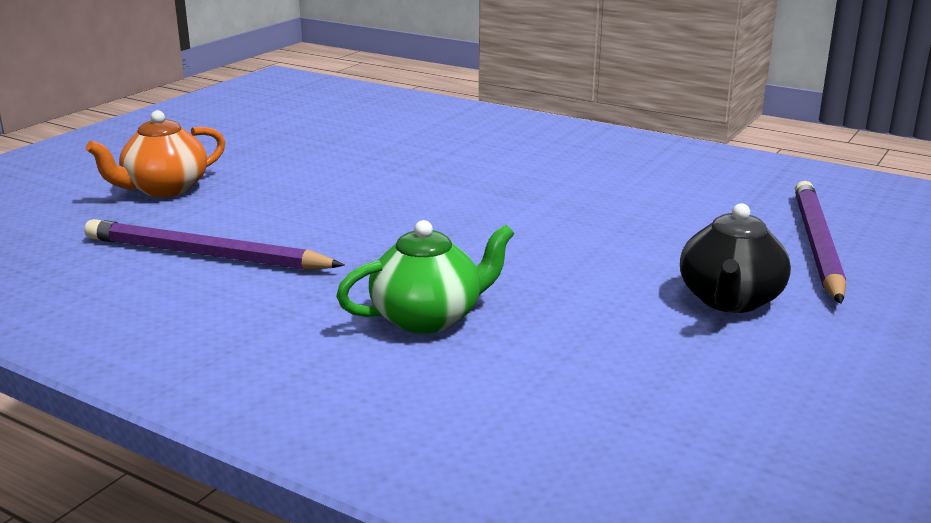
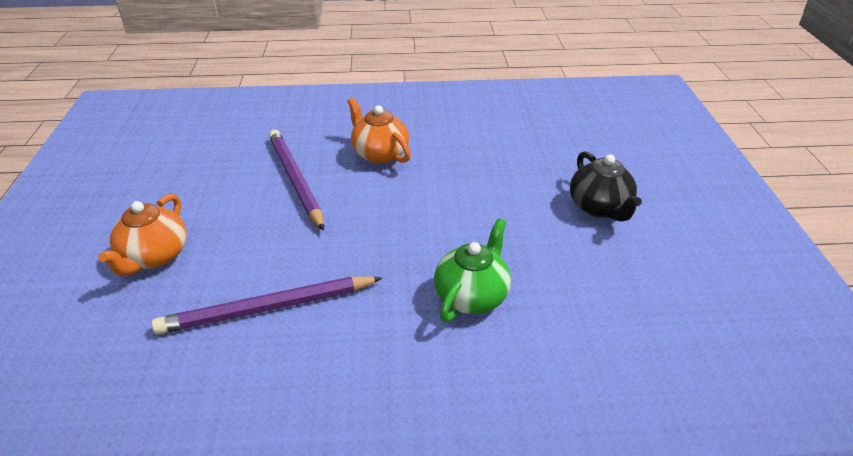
camera: 35 degrees left, 15 degrees up
purple pencil [795,181,846,304] -> purple pencil moved to [269,130,324,231]
none -> orange teapot [347,97,411,164]

